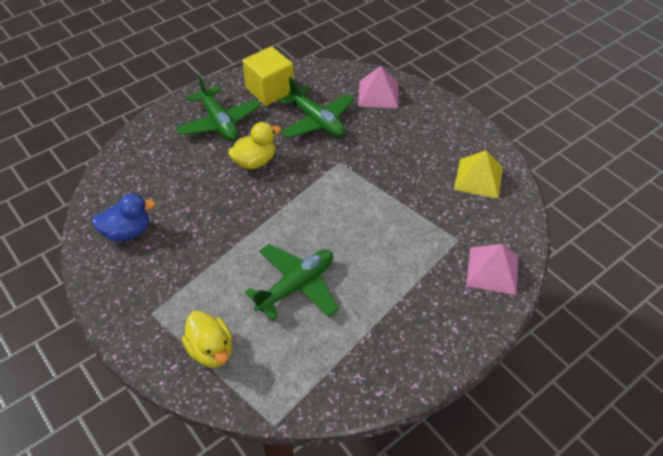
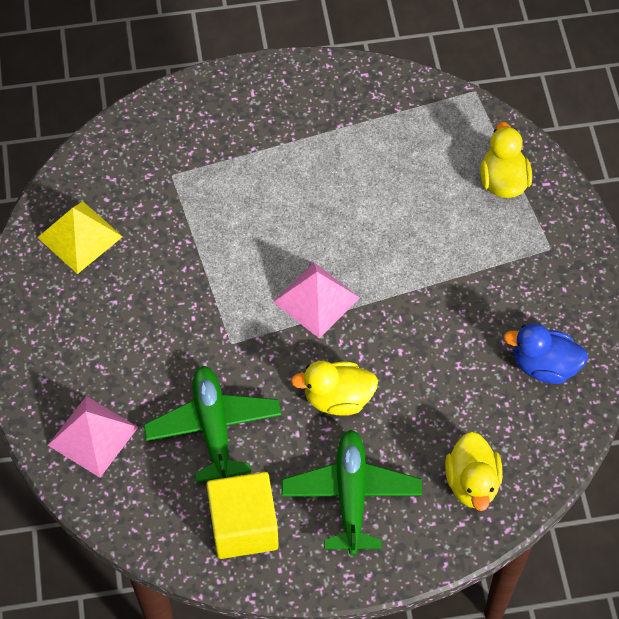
camera: 150 degrees left, 10 degrees up
green plane [245,244,339,320] -> none
pink pyramid [466,244,519,295] -> pink pyramid moved to [273,263,360,338]
none -> yellow duck [445,432,503,511]

